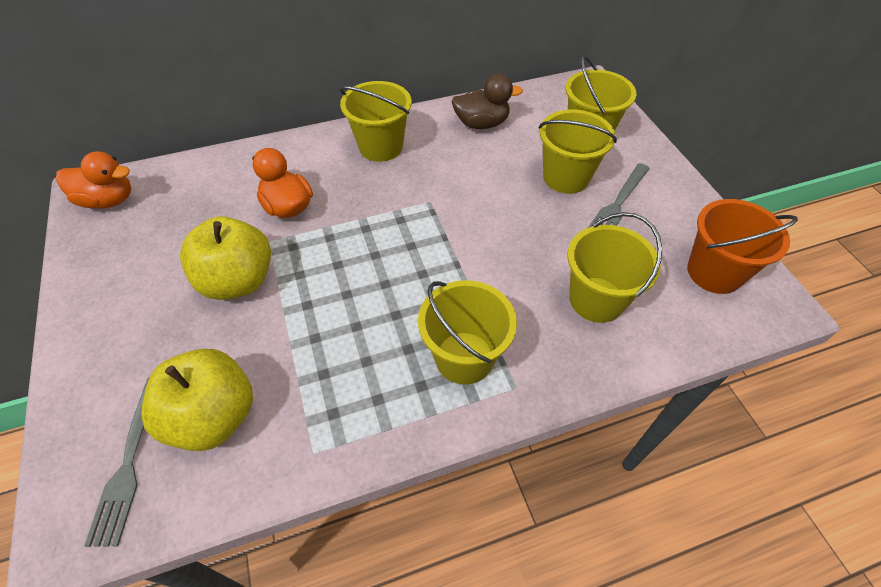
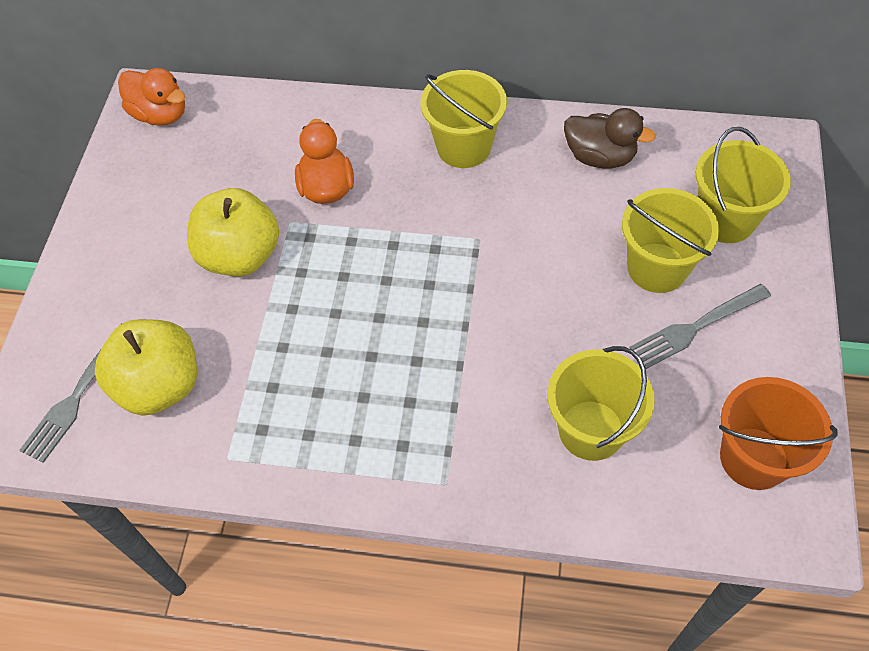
camera: 30 degrees right, 5 degrees up
yellow bucket [418,280,517,385] -> none

